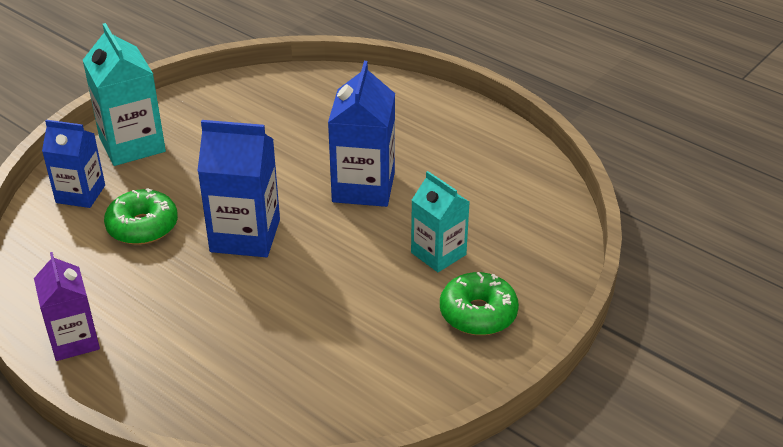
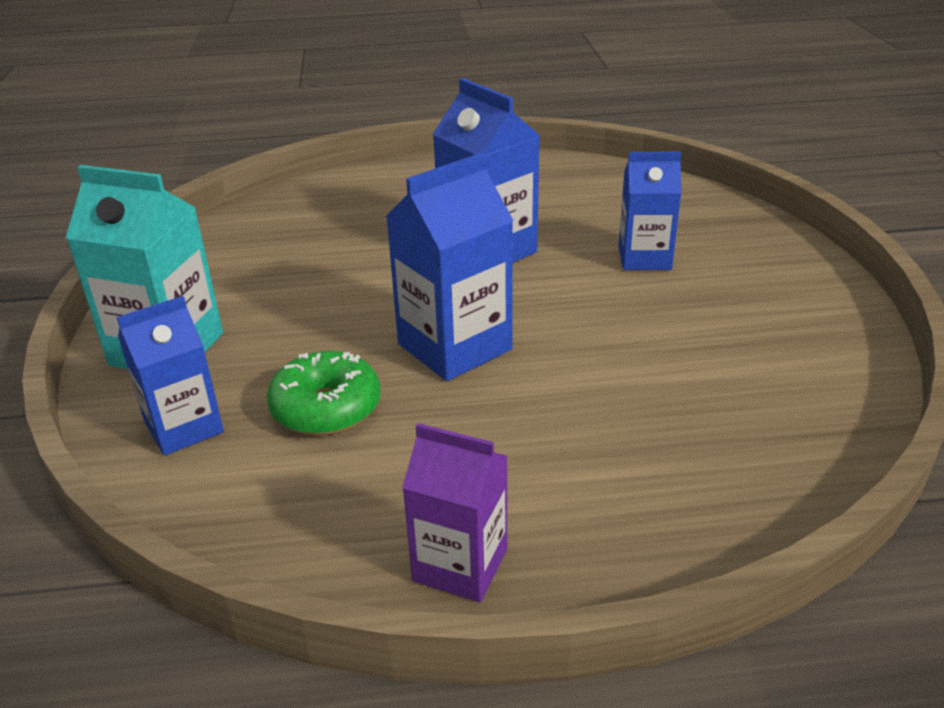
camera: 45 degrees left, 5 degrees down
turquoise carton [411,171,470,272] -> blue carton [619,152,682,270]
green donut [440,272,519,335] -> none

